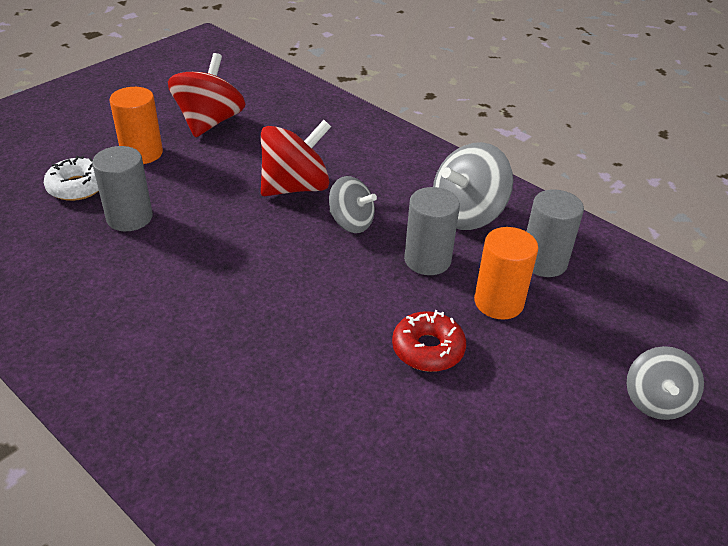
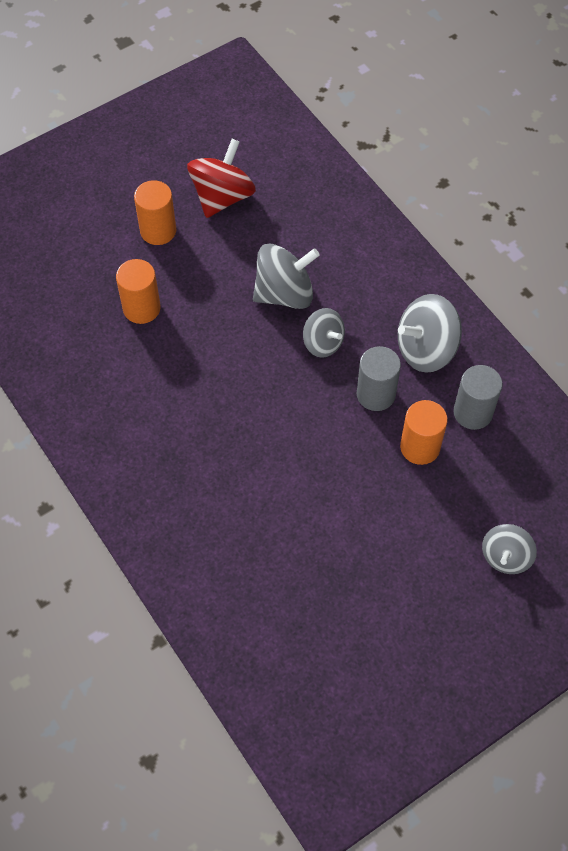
camera: 15 degrees right, 20 degrees up
white donut [44,156,99,201] -> none
grey cylinder [92,146,153,231] -> orange cylinder [116,259,161,324]
red spinning top [261,120,331,196] -> grey spinning top [253,244,320,309]
red donut [392,310,466,372] -> none

